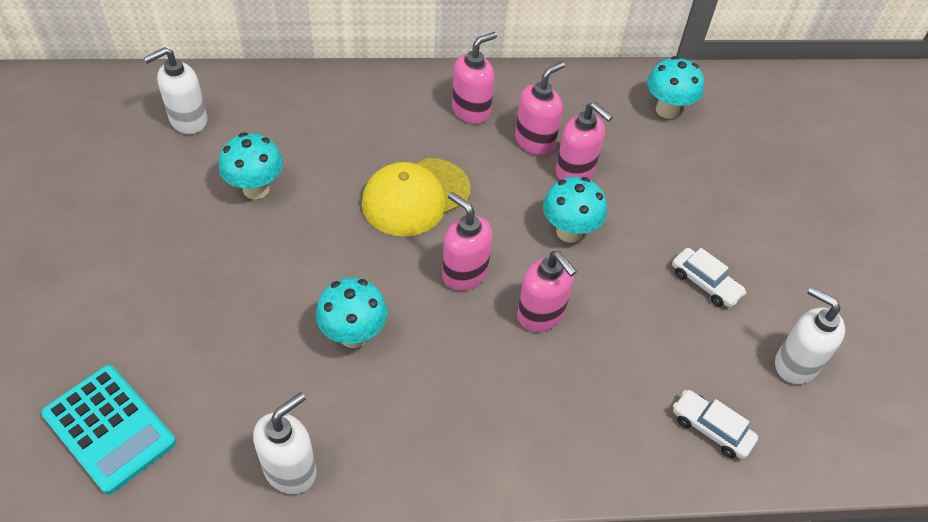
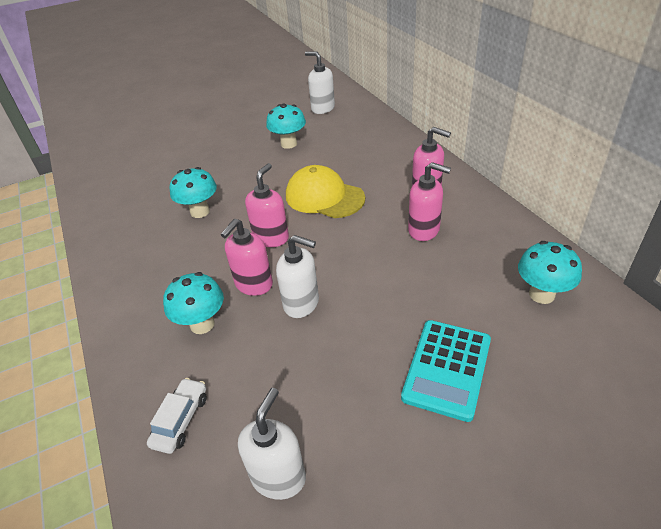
camera: 75 degrees right, 10 degrees down
turquoise calculator [41,365,176,495] -> turquoise calculator moved to [401,320,491,422]
white soap dispenser [253,392,317,494] -> white soap dispenser moved to [276,235,319,318]
turquoise mushroom [543,177,607,243] -> turquoise mushroom moved to [163,272,224,334]
pink soap dispenser [556,102,613,180] -> none
white car [672,248,746,307] -> none

